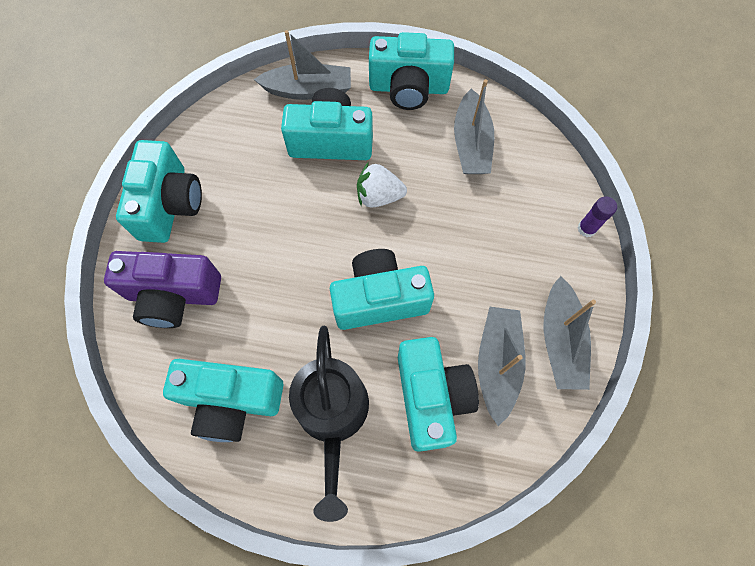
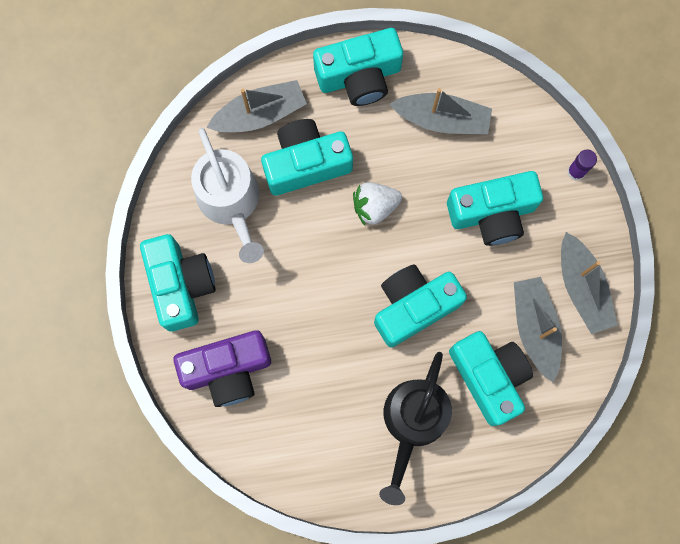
camera: 20 degrees left, 10 degrees up
turquoise camera [163,359,283,442] -> turquoise camera moved to [447,171,543,246]
black watering can [289,326,369,522] -> black watering can turned 45 degrees clockwise [379,352,452,505]
grey boat [454,79,494,174] -> grey boat turned 60 degrees counterclockwise [390,88,492,134]
none -> white watering can [191,128,264,263]

